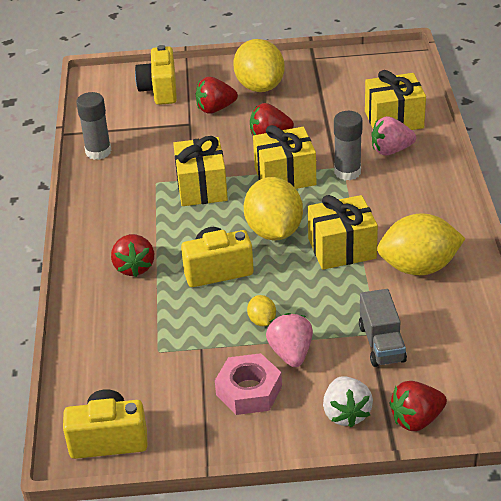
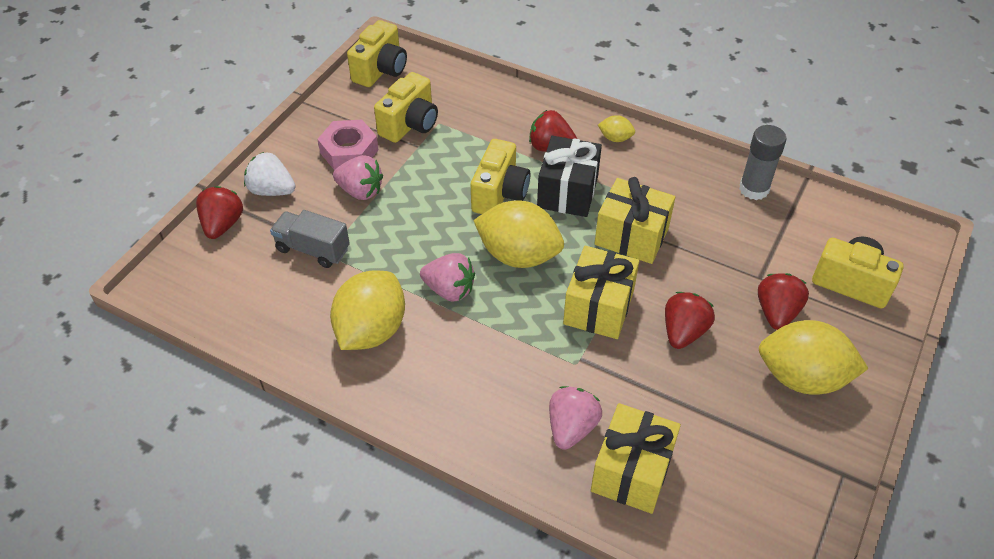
camera: 120 degrees right, 10 degrees up
yellow lemon [247,295,276,326] -> yellow lemon moved to [598,115,635,142]
yellow gift [308,195,378,270] -> pink strawberry [420,253,475,302]
grey glue stick [334,111,363,181] -> none
none -> yellow camera [374,72,438,143]
none -> black gift [537,136,602,217]

